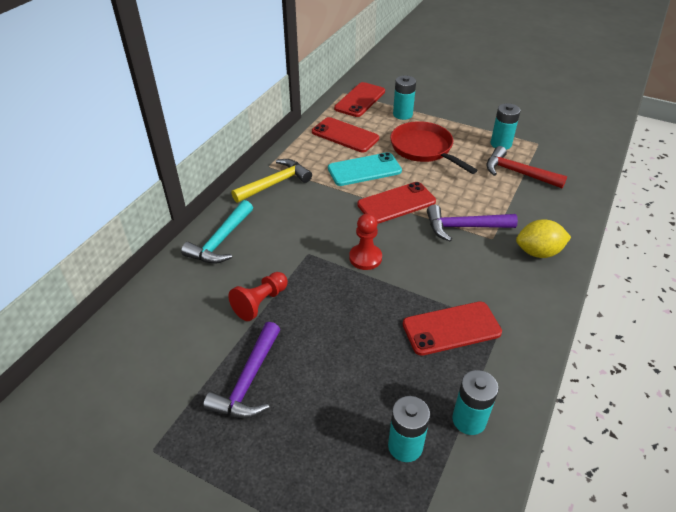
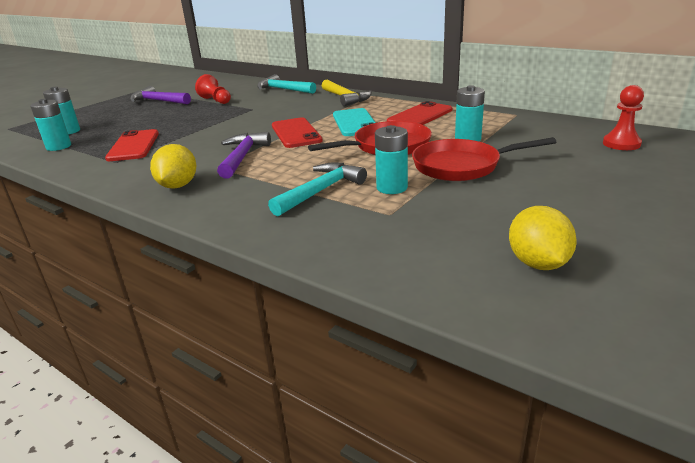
camera: 100 degrees right, 15 degrees down
red phone [334,82,385,117] -> none
red pawn [349,214,382,270] -> red pawn moved to [603,85,644,150]
red hammer [486,146,567,188] -> turquoise hammer [268,162,367,216]
none -> red pan [412,137,556,181]
none -> yellow lemon [509,206,577,270]

